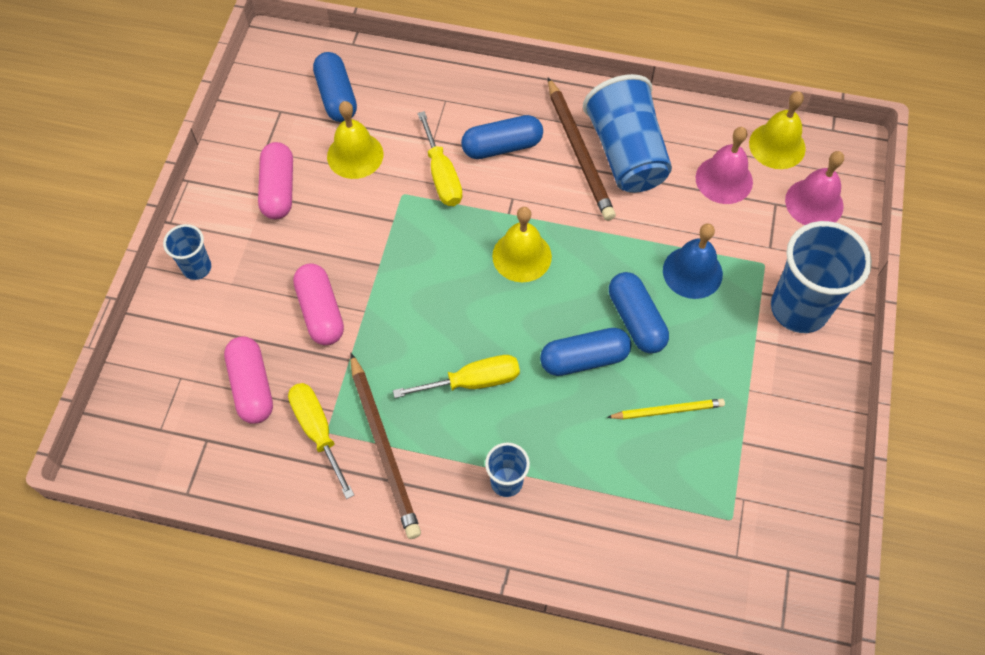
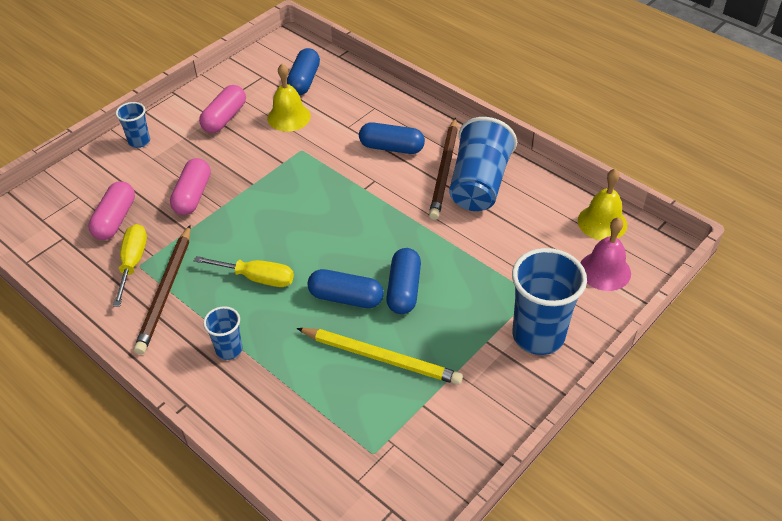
camera: 30 degrees right, 15 degrees down
yellow screwdriver [417,111,463,206] -> none
yellow bell [492,207,552,282] -> none
yellow pencil [607,399,725,419] -> yellow pencil [296,328,463,385], size x1.70
blue bell [663,224,723,299] -> none
pink bell [696,127,753,204] -> none

